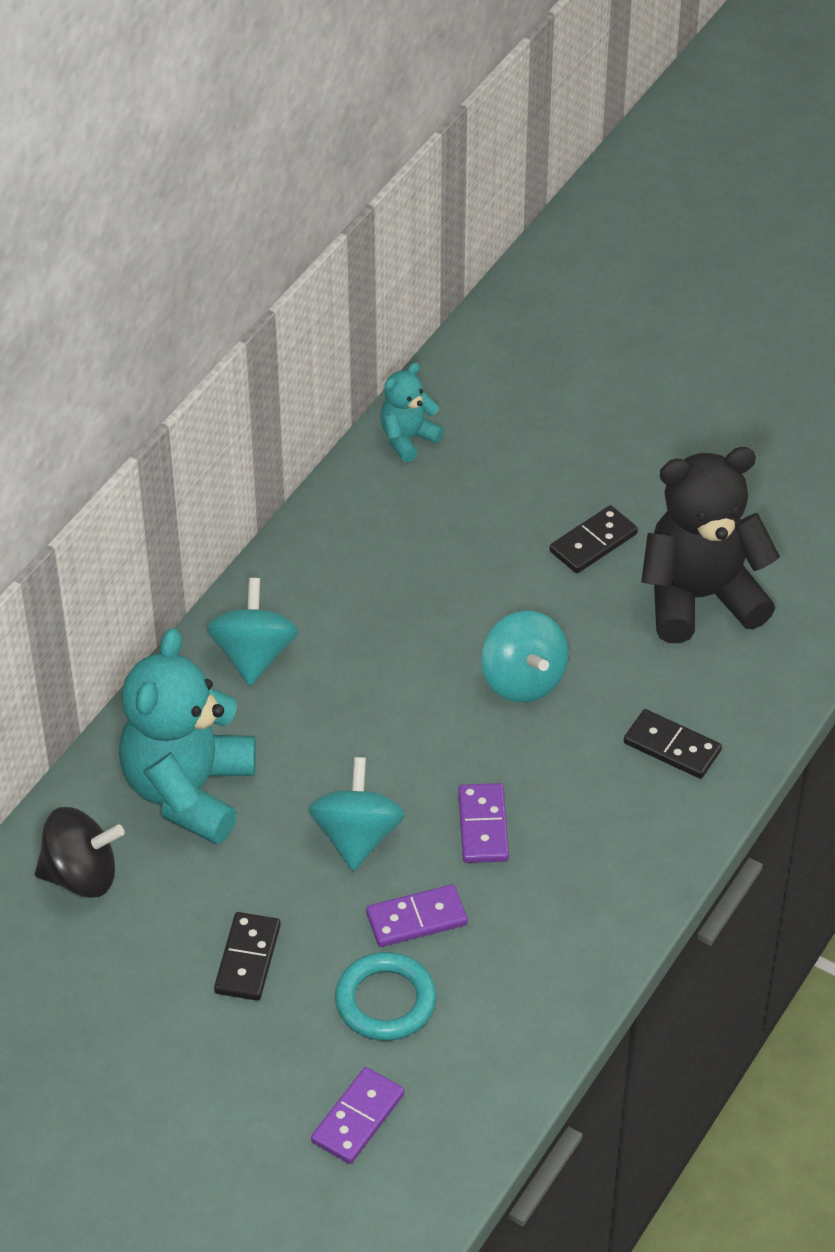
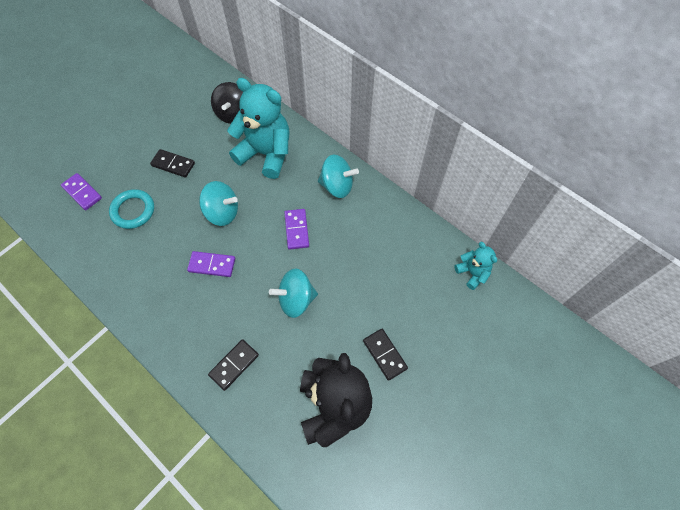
camera: 100 degrees right, 15 degrees up
purple domino [366,884,468,947] -> purple domino moved to [284,209,309,250]

